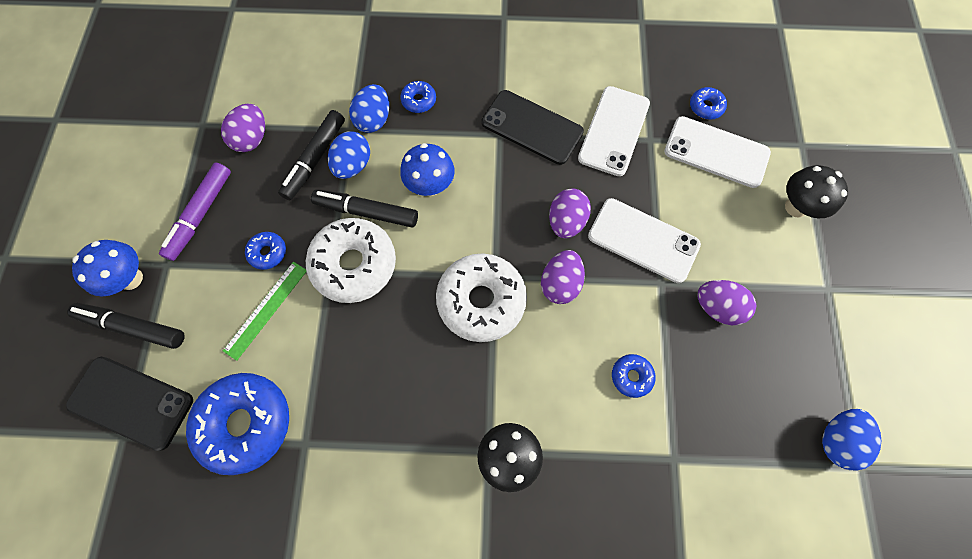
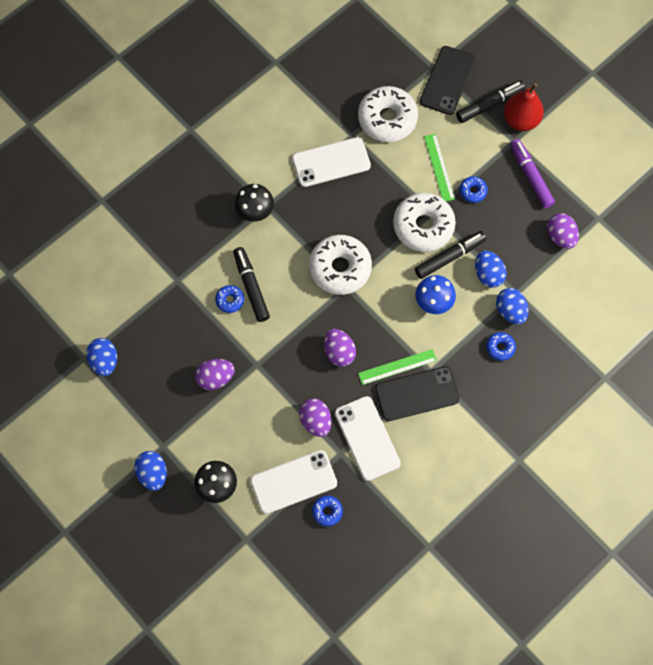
camera: 135 degrees right, 0 degrees up
black phone [66,357,193,451] -> black phone turned 45 degrees counterclockwise [420,46,475,115]
blue mushroom [72,240,143,296] -> red pear [504,83,544,131]
blue donut [186,373,289,475] -> white donut [358,86,418,142]
black marker [278,110,345,201] -> black marker moved to [233,247,270,322]
purple egg [541,250,585,304] -> purple egg moved to [299,398,332,437]
white phone [588,198,701,283] -> white phone moved to [292,137,371,187]
none -> blue egg [134,451,167,491]
none -> green ruler [358,349,437,385]

